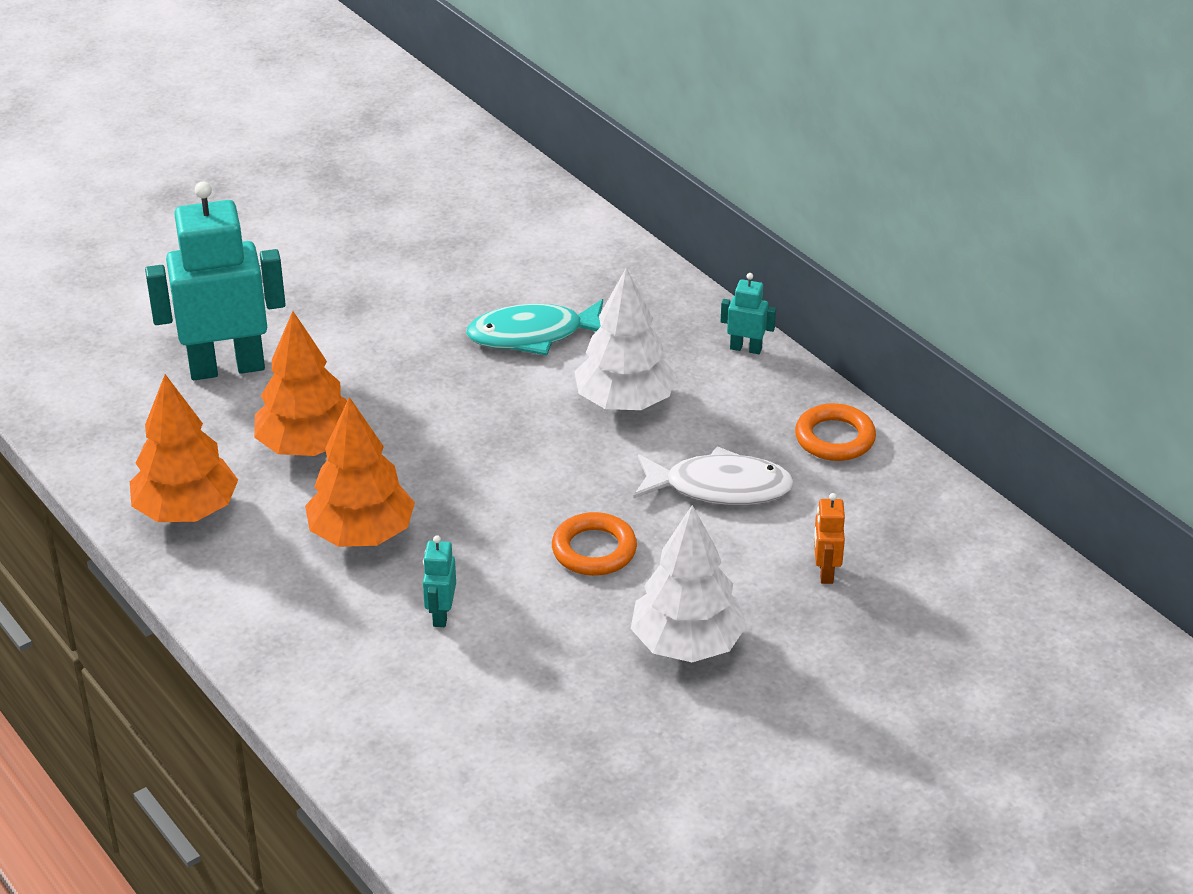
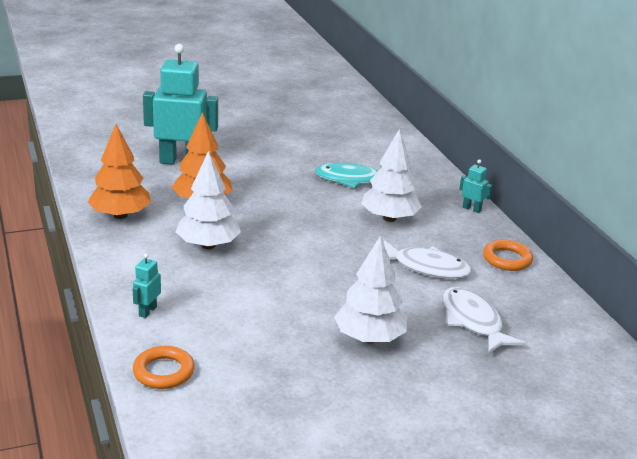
camera: 15 degrees right, 10 degrees down
orange tree [305,397,415,547] -> white tree [175,151,241,249]
turquoise robot [423,535,456,627] -> turquoise robot moved to [133,253,161,318]
orange ring [552,512,637,576] -> orange ring moved to [133,346,195,389]
orange robot [814,493,845,584] -> white fish [443,287,525,354]

